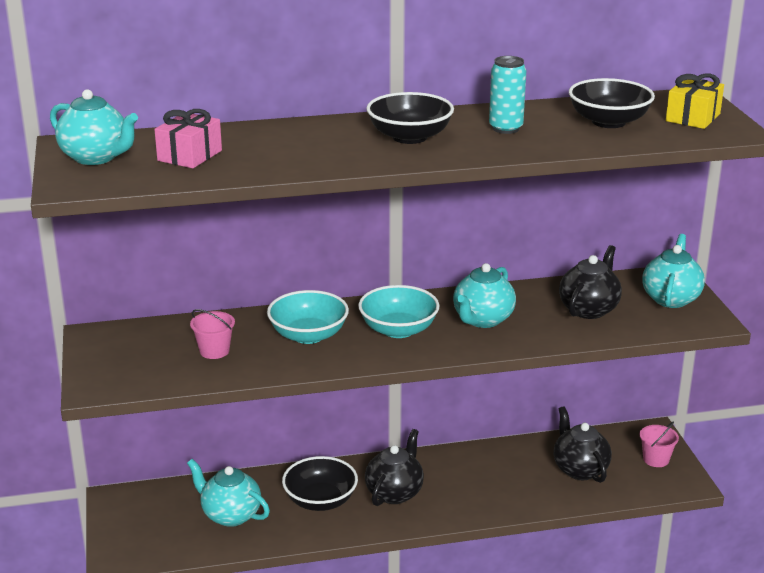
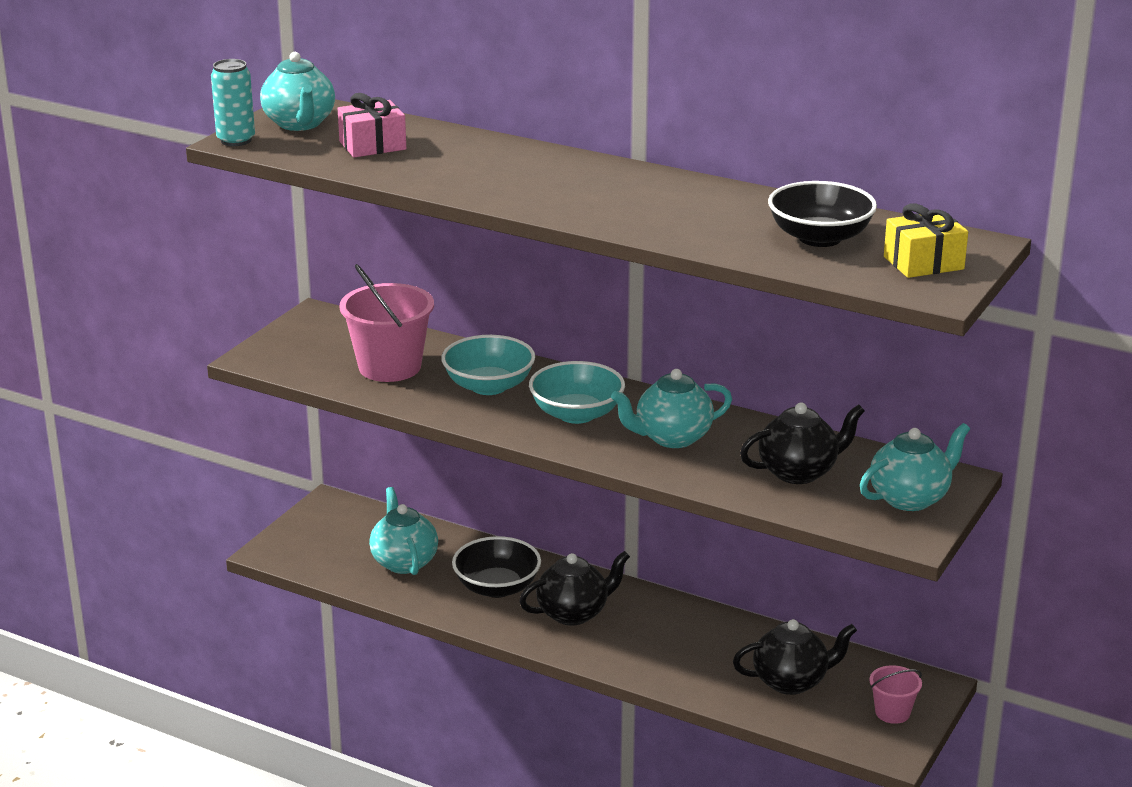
camera: 40 degrees right, 0 degrees up
pink bucket [190,309,235,359] -> pink bucket [340,264,434,382], size x1.91
black bowl [366,92,454,144] -> none
turquoise can [489,56,527,134] -> turquoise can moved to [211,59,255,146]
black teapot [553,406,612,483] -> black teapot turned 60 degrees clockwise [733,619,857,695]

